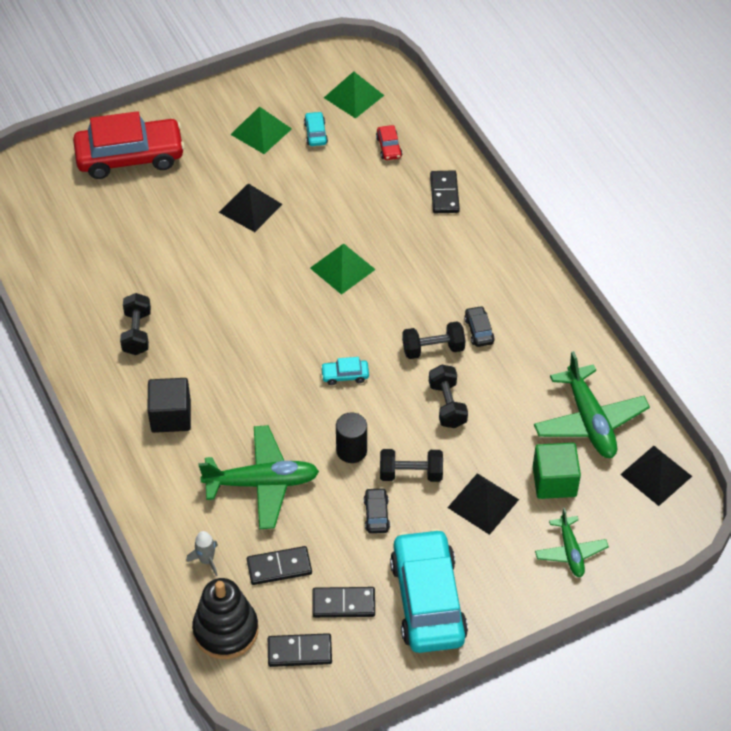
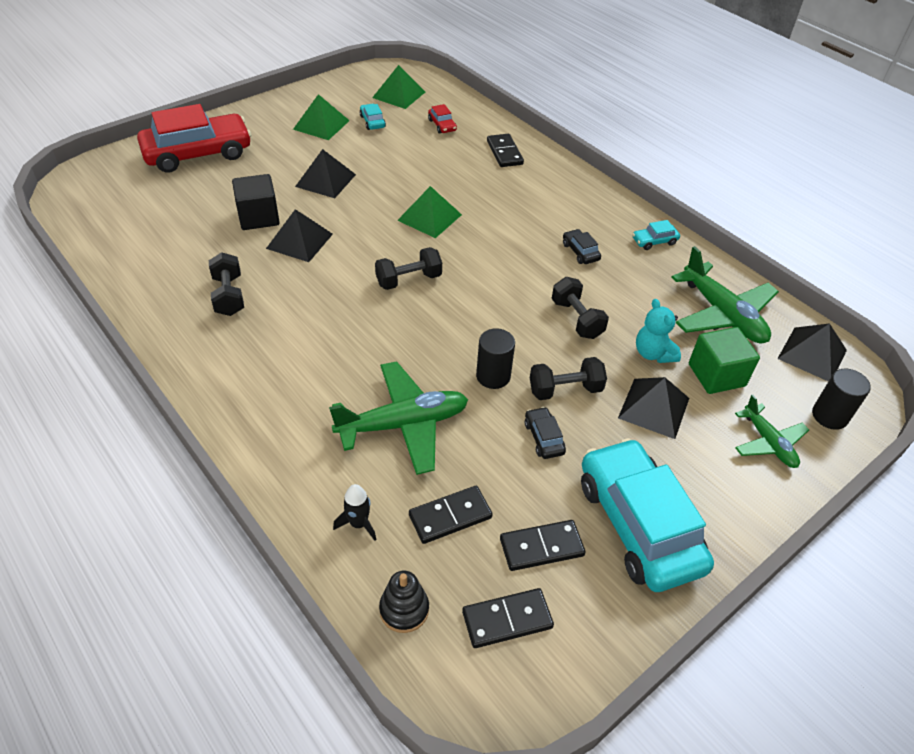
camera: 15 degrees left, 5 degrees down
black cube [147,378,191,433] -> black cube moved to [232,174,280,230]
grey rocket [186,531,218,576] -> black rocket [333,484,377,541]
black stacking toy [192,578,258,659] -> black stacking toy [379,571,429,633], size x0.57
turquoise car [321,357,369,385] -> turquoise car moved to [632,220,680,250]
black dumbbell [402,321,466,359] -> black dumbbell moved to [375,247,442,290]
none -> black pyramid [266,209,333,262]
none -> turquoise teddy bear [636,299,681,363]
none -> black cylinder [812,368,871,430]

